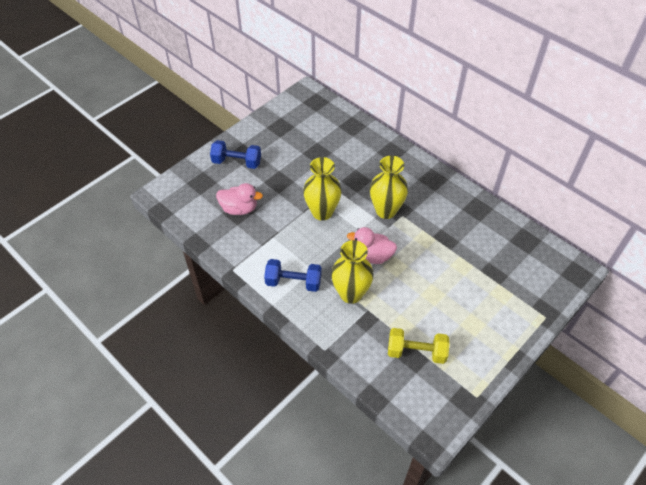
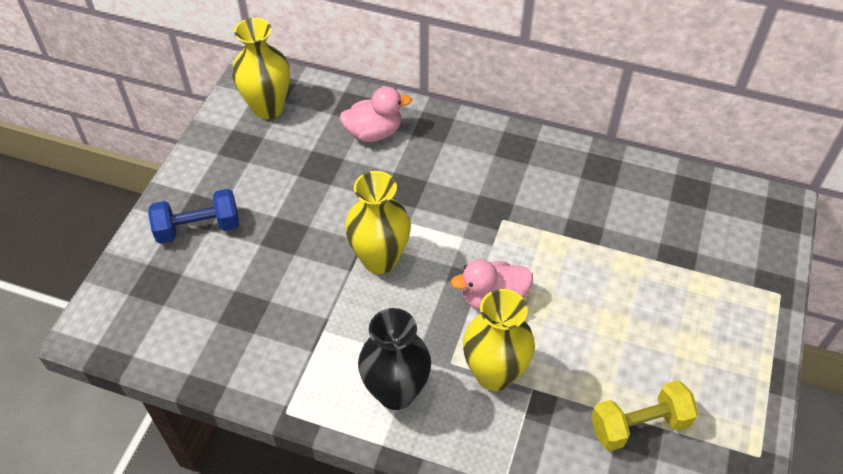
camera: 25 degrees left, 0 degrees up
pink duck [216,183,263,215] -> pink duck moved to [340,87,412,142]
blue dumbbell [264,259,322,292] -> black vase [358,308,431,410]
yellow vase [370,156,408,219] -> yellow vase moved to [232,18,290,119]

